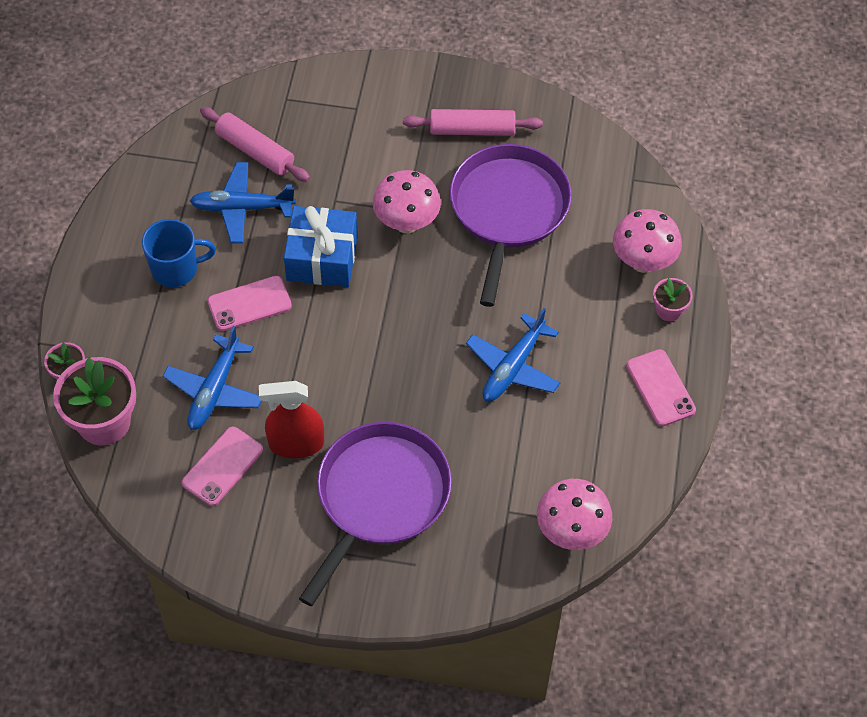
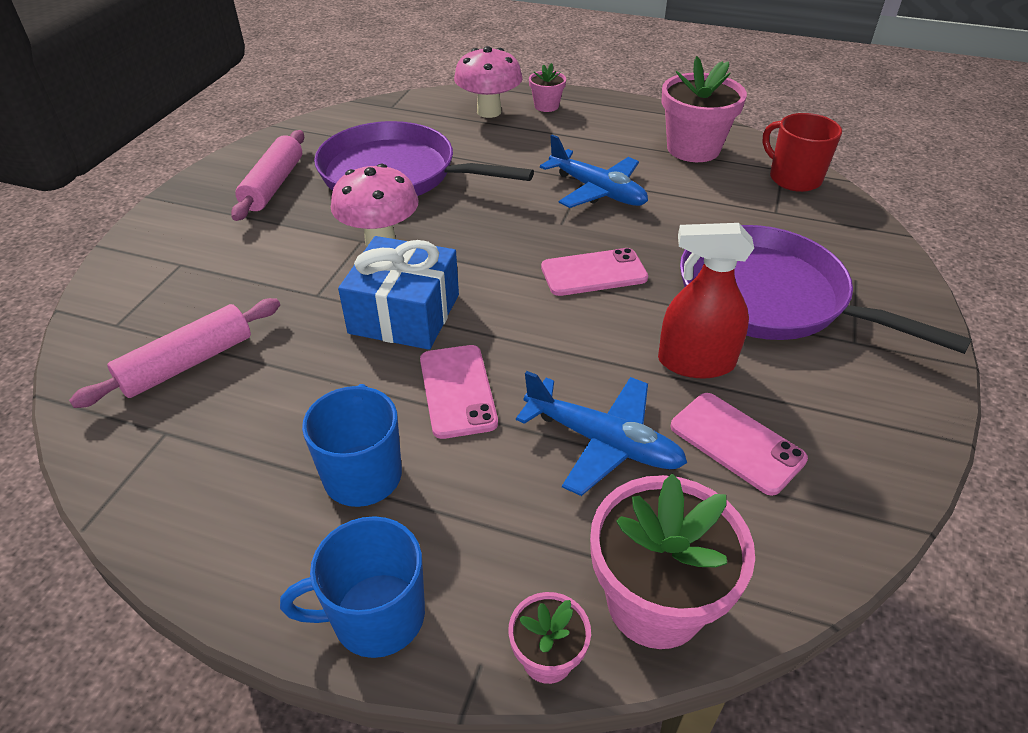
camera: 80 degrees left, 15 degrees down
blue plane [190,162,296,243] -> none
red spray bottle [259,381,324,458] -> red spray bottle turned 90 degrees clockwise [658,223,754,378]
pink mushroom [537,479,612,550] -> red mug [762,113,842,192]
pink phone [626,349,696,426] -> pink phone moved to [541,248,648,296]
none -> blue mug [280,516,425,658]
none -> pink flower pot [661,56,747,162]

